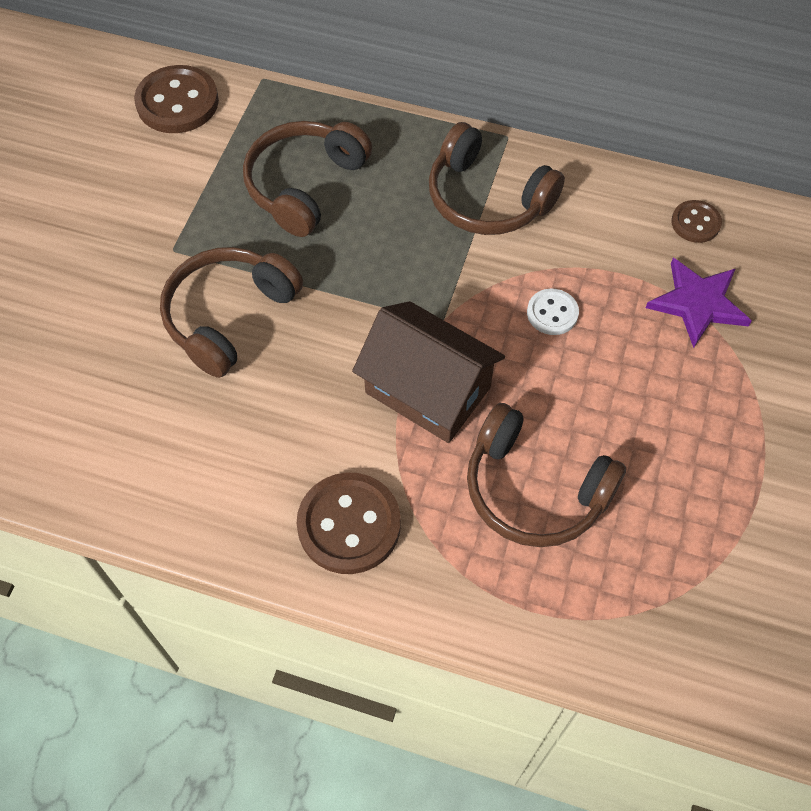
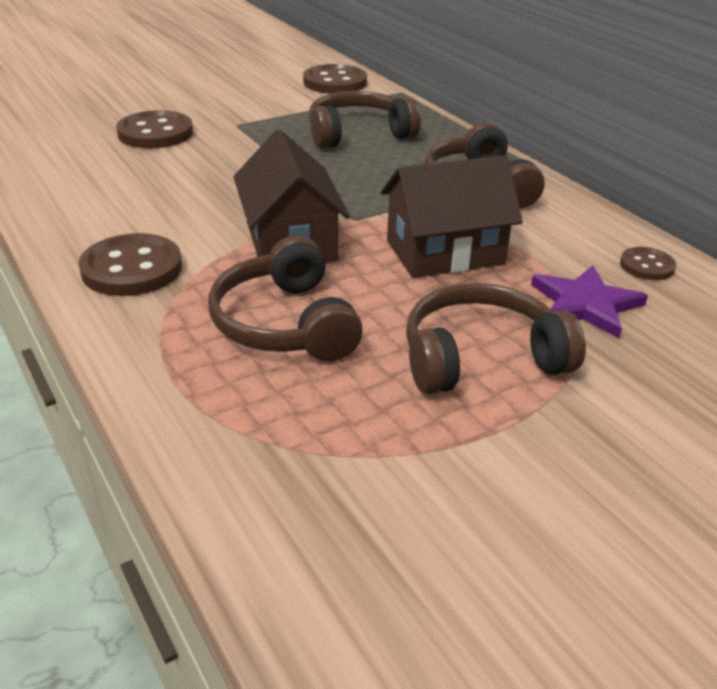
camera: 40 degrees right, 25 degrees down
brown headphones [160,247,303,378] -> brown headphones moved to [406,283,586,394]
white button [527,289,579,335] -> brown house [381,155,523,278]
none -> brown button [116,110,193,148]

